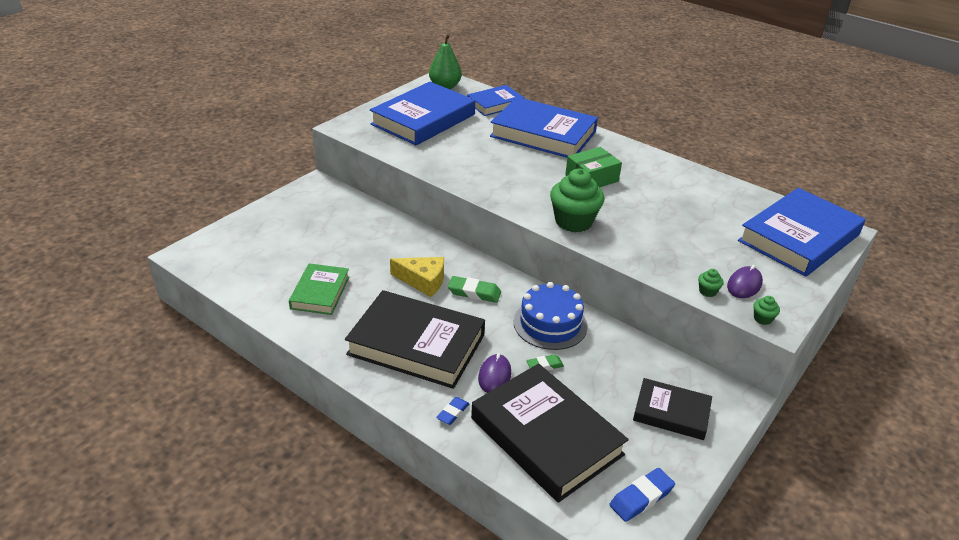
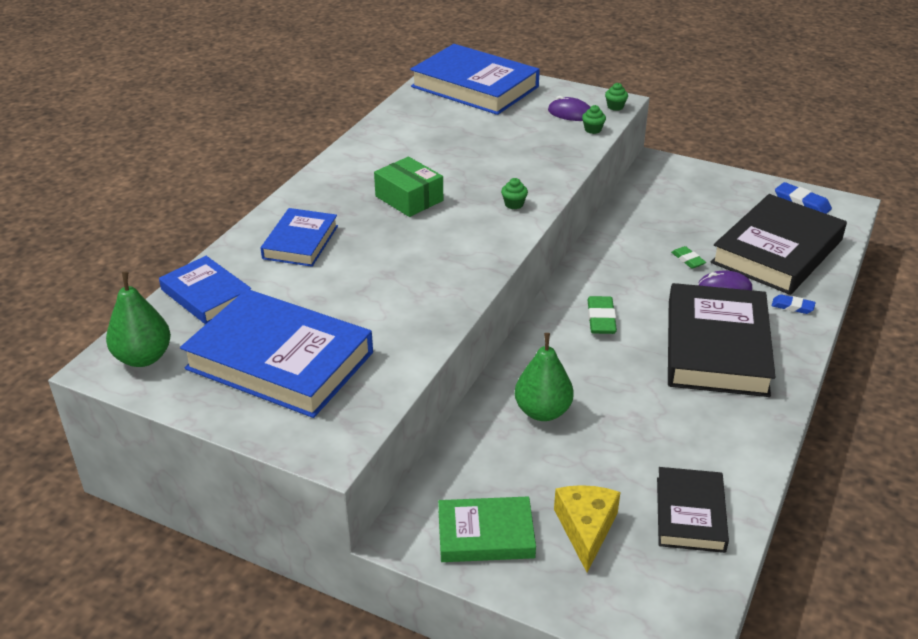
camera: 100 degrees left, 0 degrees up
green book [289,263,349,315] -> green book moved to [438,496,536,562]
yellow cheese [390,257,444,297] -> yellow cheese moved to [554,485,621,573]
blue book [490,97,598,158] -> blue book [261,208,338,267], size x0.56
blue cake [514,282,588,350] -> none
green cupcake [550,169,604,232] -> green cupcake [501,178,528,209], size x0.42
black book [633,378,712,440] -> black book moved to [657,467,729,553]
none -> green pear [515,333,574,421]

